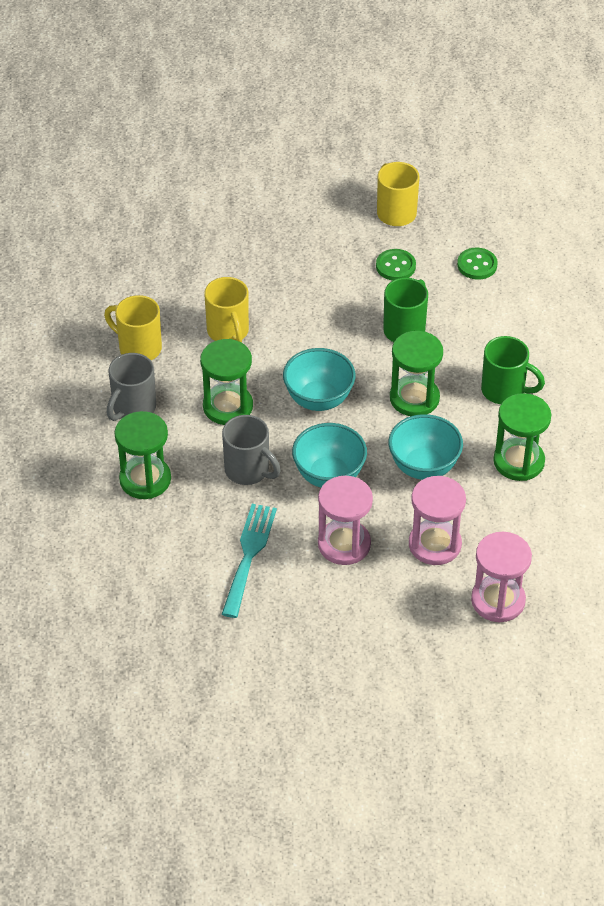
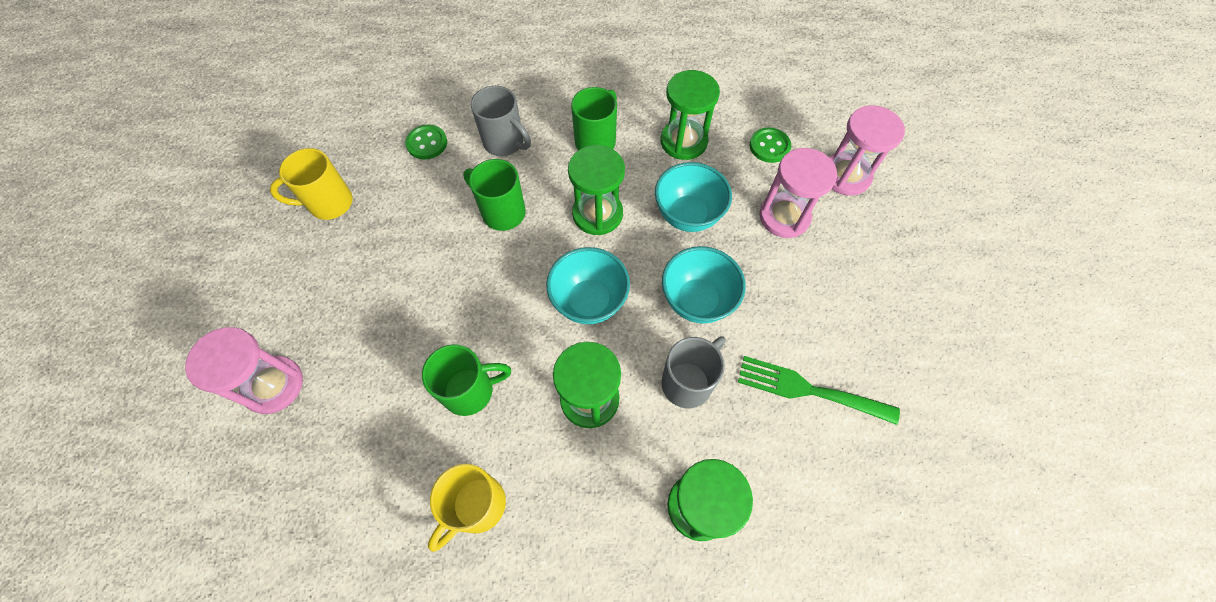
camera: 85 degrees left, 15 degrees up
grey mug [107,353,156,421] -> grey mug moved to [471,86,531,156]
yellow mug [204,277,249,343] -> green mug [422,344,511,416]
turquoise fork [222,504,277,618] -> green fork [738,356,900,425]
pink hourglass [318,476,373,565] -> pink hourglass moved to [185,327,303,414]
green button [376,249,416,281] -> green button moved to [750,127,791,163]

